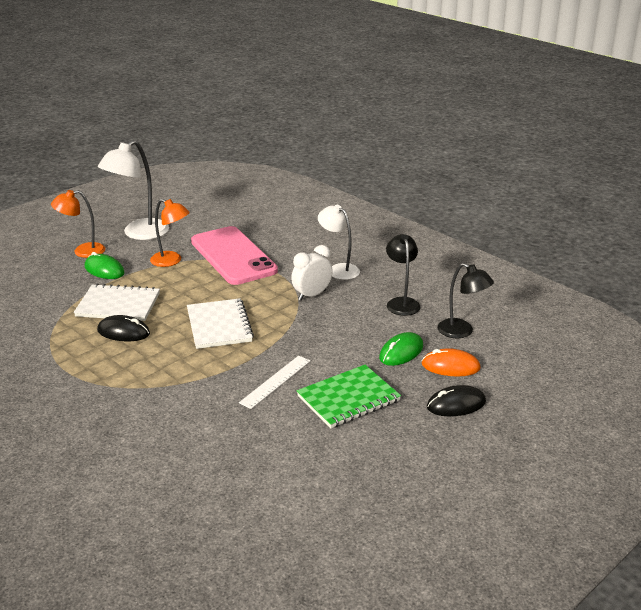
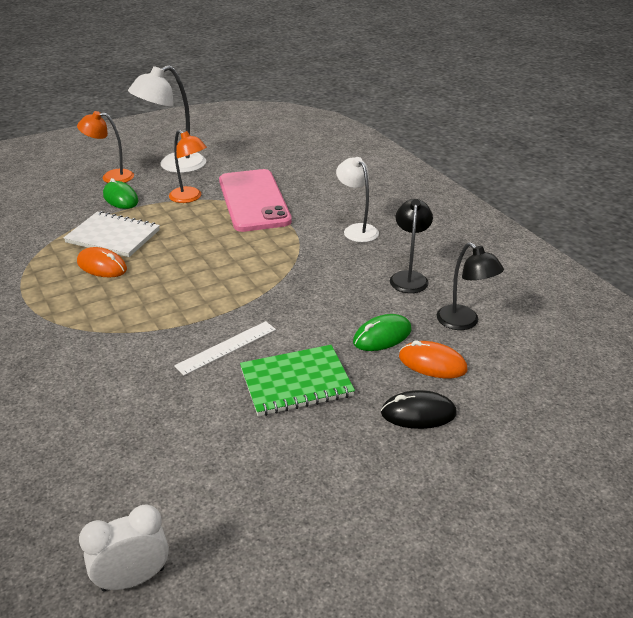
camera: 15 degrees right, 5 degrees up
black mouse [97,315,150,341] -> orange mouse [77,247,127,278]
white notebook [187,298,254,349] -> none
white clock [291,245,333,301] -> white clock moved to [79,504,169,592]

